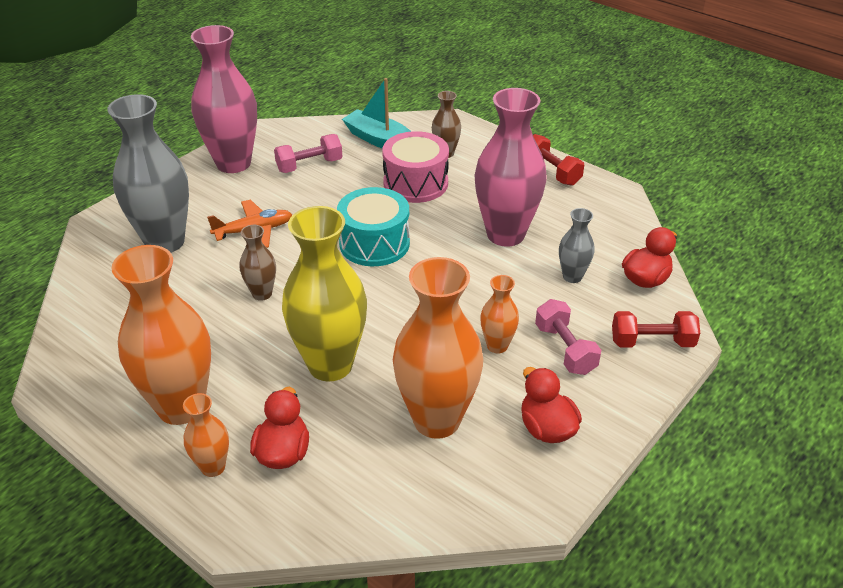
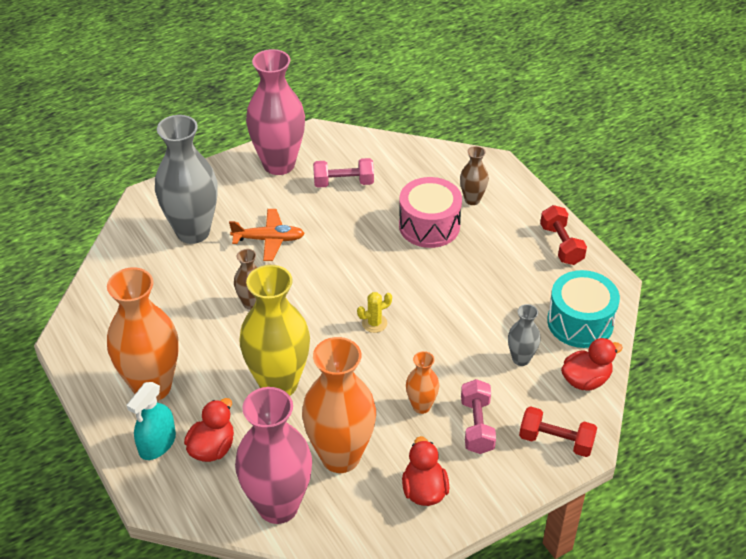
camera: 20 degrees right, 5 degrees up
orange vase [183,393,229,477] -> turquoise spray bottle [127,382,176,460]
turquoise drum [337,187,410,266] -> turquoise drum moved to [547,270,620,348]
turquoise boat [342,78,411,149] -> none
pink vase [474,88,547,247] -> pink vase moved to [235,387,312,524]
none -> yellow cactus [357,292,392,333]

